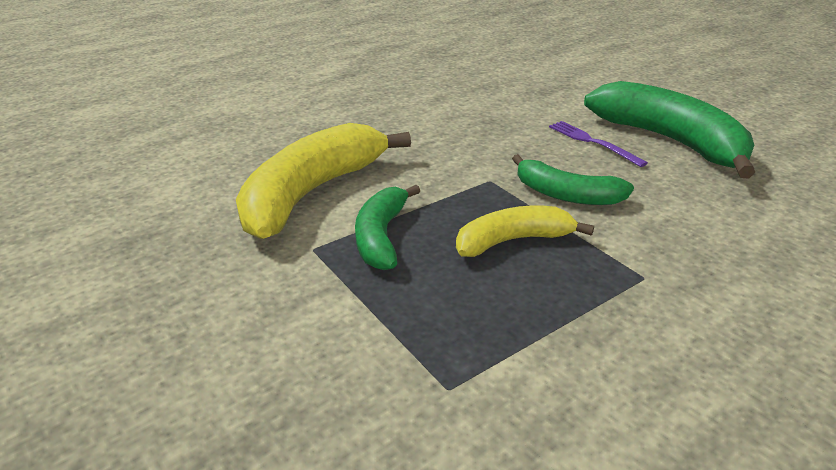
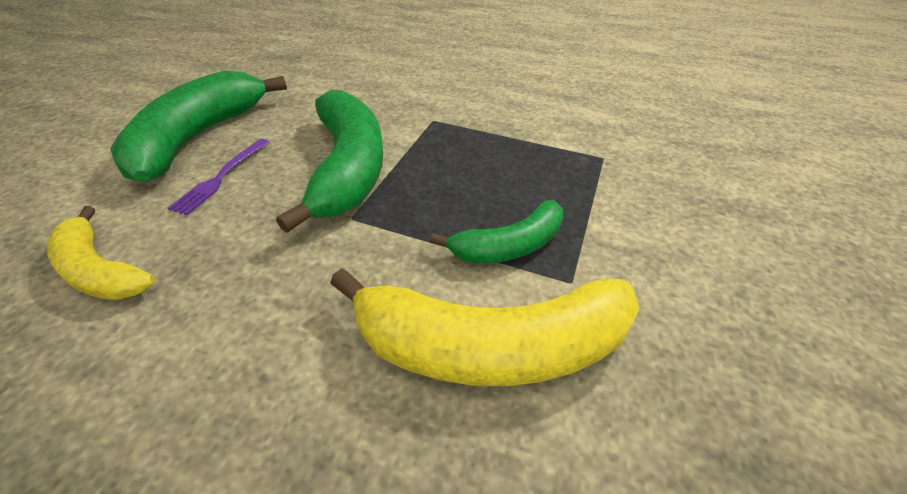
camera: 125 degrees left, 10 degrees up
yellow banana [456,206,594,257] -> yellow banana moved to [47,206,155,300]
green banana [512,154,634,205] -> green banana [276,90,383,233], size x1.75

